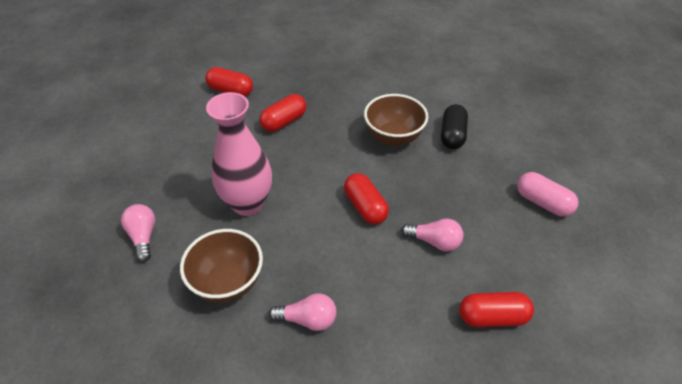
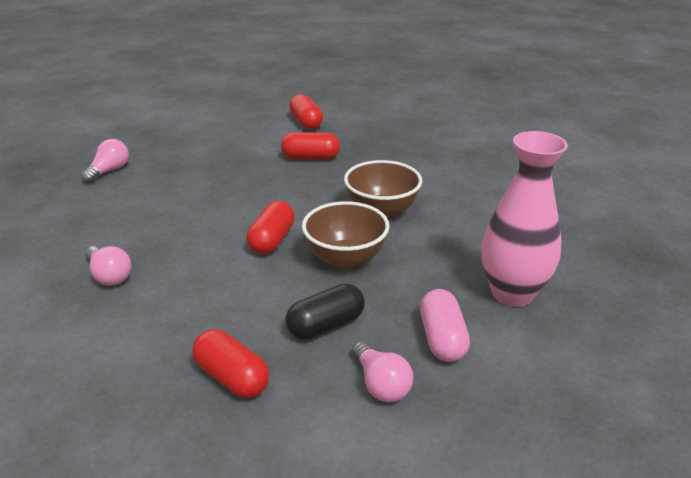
camera: 45 degrees right, 15 degrees down
brown bowl [180,229,263,303] -> brown bowl moved to [302,201,389,270]
pink vase [206,92,272,216] -> pink vase moved to [482,131,568,307]
pink light bulb [401,218,463,252] -> pink light bulb moved to [352,341,413,402]
black capsule [441,104,468,149] -> black capsule moved to [286,283,365,340]

